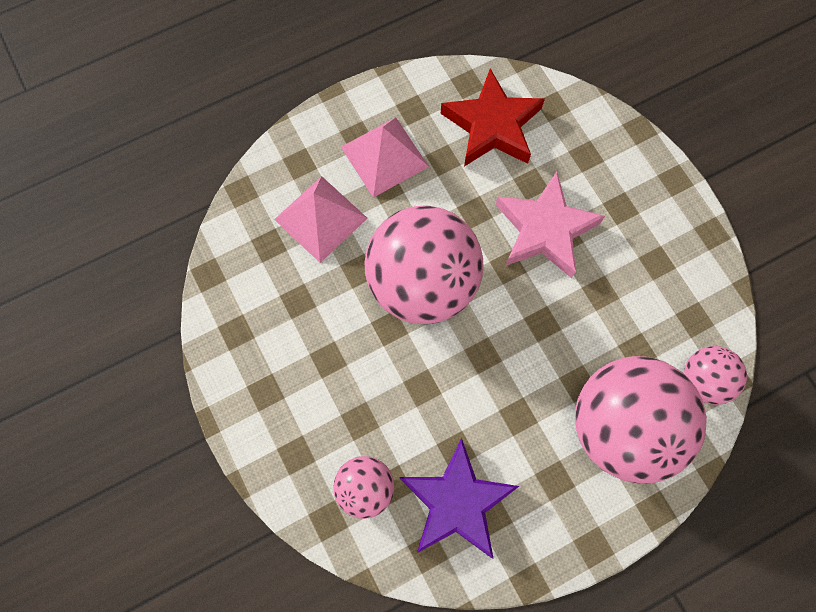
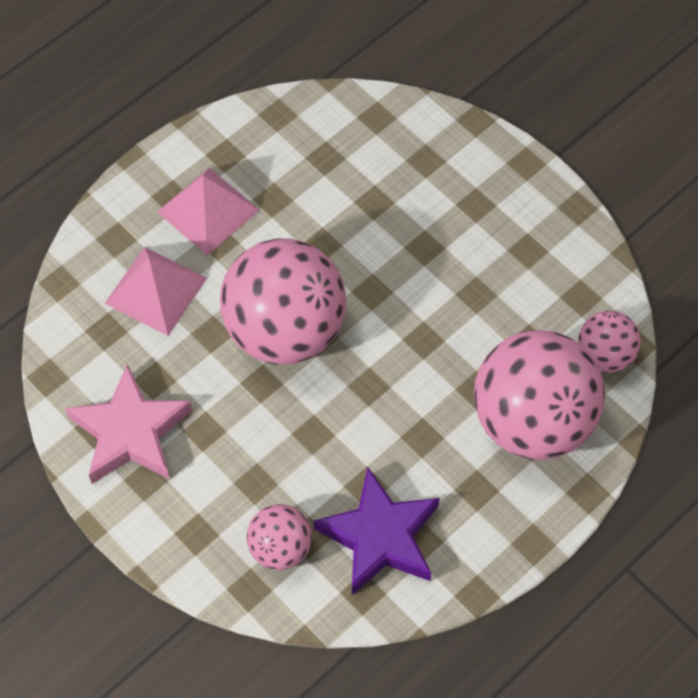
camera: 15 degrees left, 10 degrees down
red star [441,69,545,167] -> none
pink star [496,172,605,278] -> pink star moved to [65,364,192,484]

